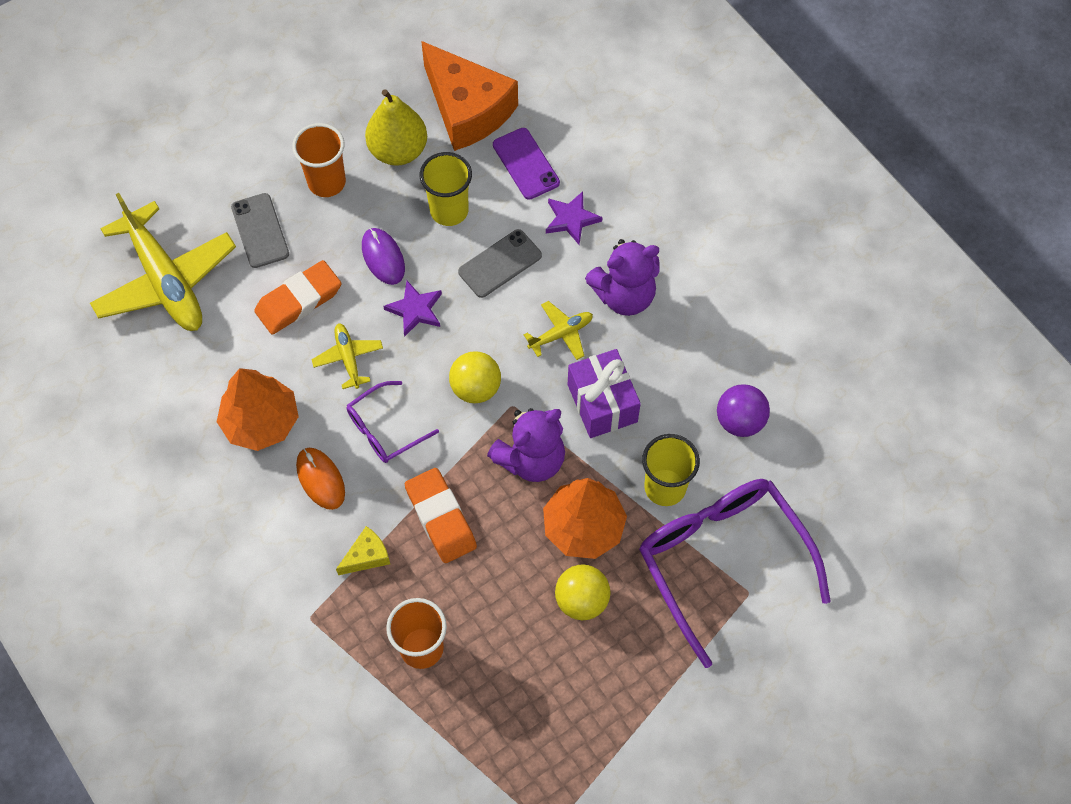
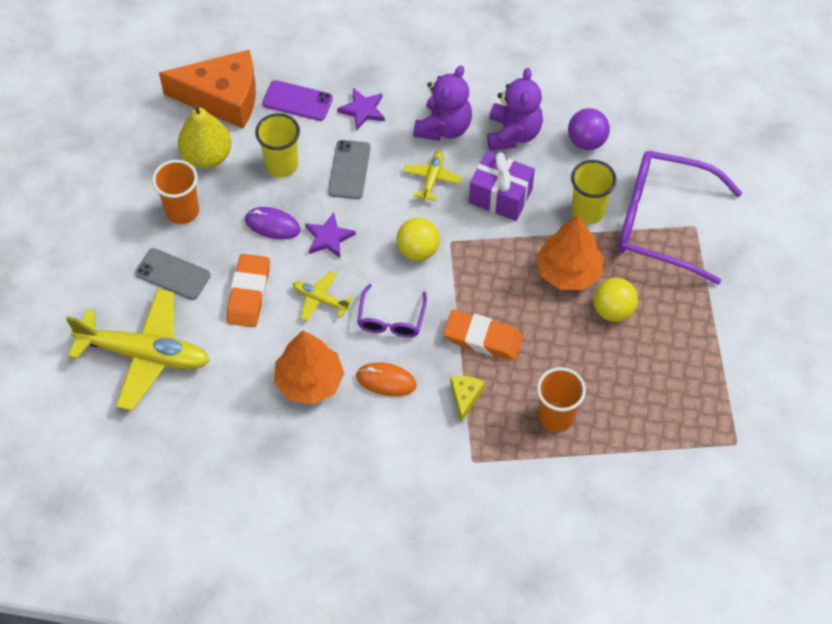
camera: 45 degrees left, 5 degrees down
purple teddy bear [487,408,565,482] -> purple teddy bear moved to [487,68,543,151]

